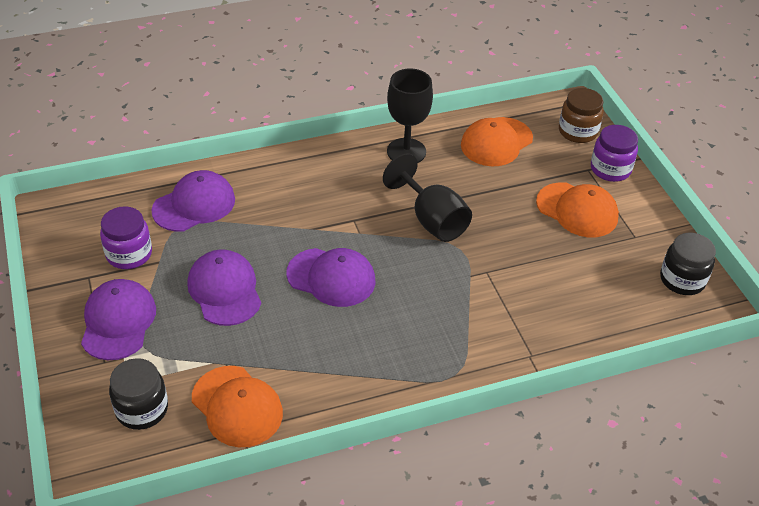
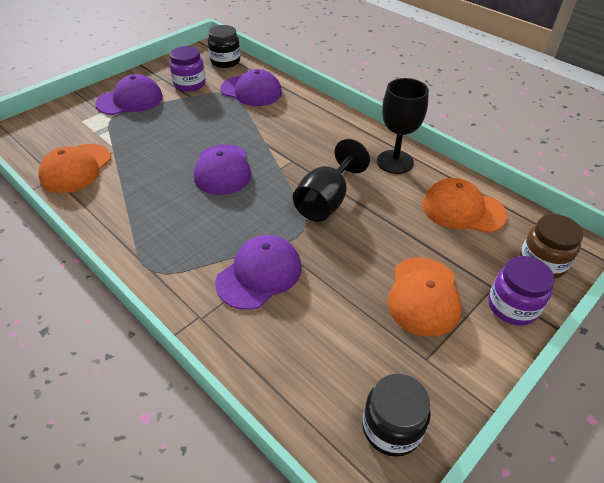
camera: 65 degrees right, 0 degrees up
black jar [109,358,168,430] -> black jar moved to [208,25,241,68]
purple cap [187,249,261,326] -> purple cap moved to [215,235,302,310]

